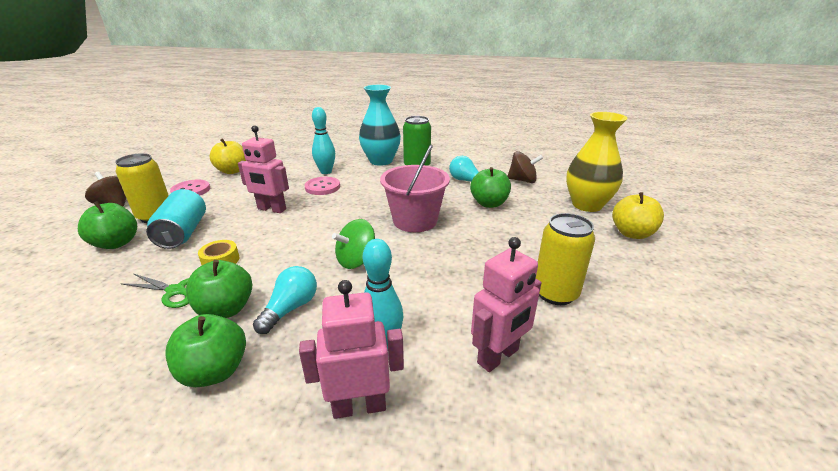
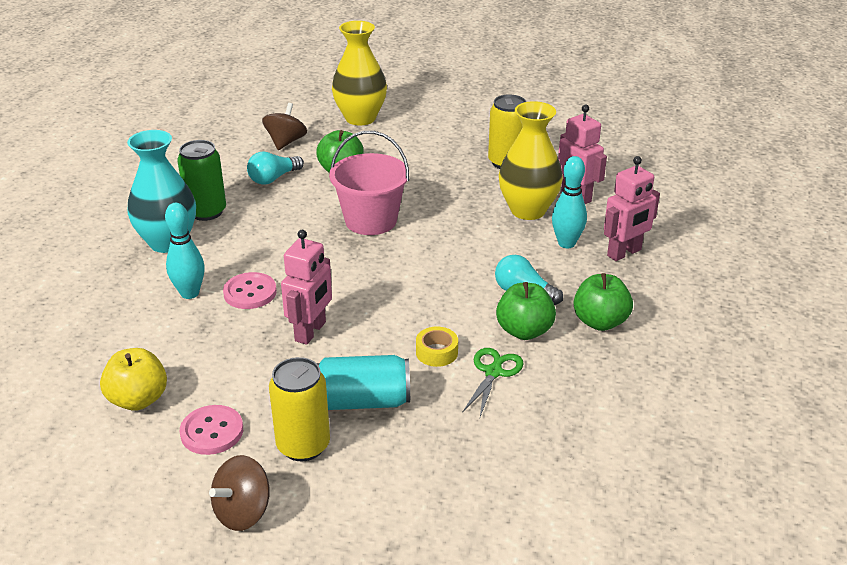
camera: 85 degrees left, 5 degrees up
green apple [78,201,137,249] -> none
pink robot [299,280,404,419] -> pink robot turned 120 degrees counterclockwise [604,156,660,261]
green spinning top [332,219,375,269] -> none
yellow apple [612,192,664,239] -> none
none -> yellow vase [499,101,563,220]

